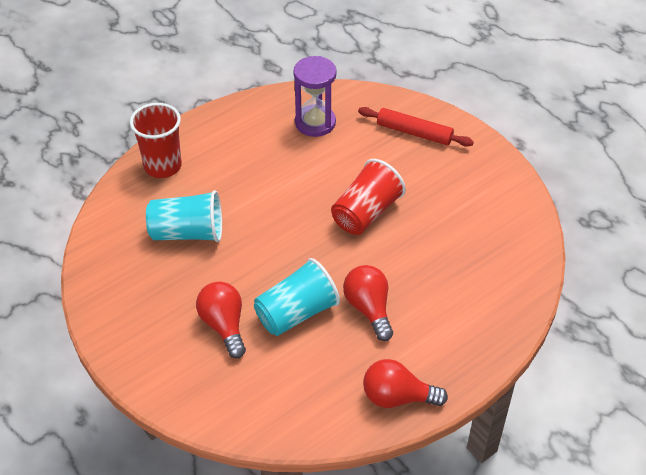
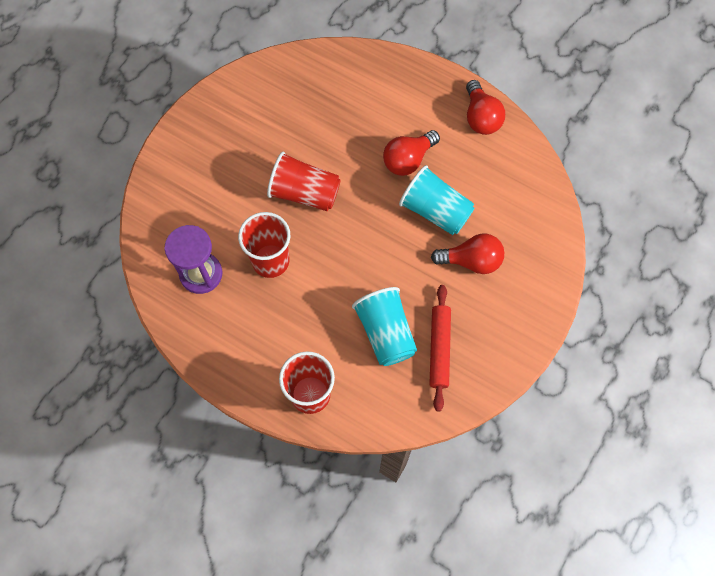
camera: 110 degrees left, 20 degrees up
red light bulb [196,281,246,358] -> red light bulb turned 135 degrees counterclockwise [431,234,504,274]
red rolling pin [358,107,474,147] -> red rolling pin moved to [429,285,451,412]
none -> red cup [238,212,290,278]

